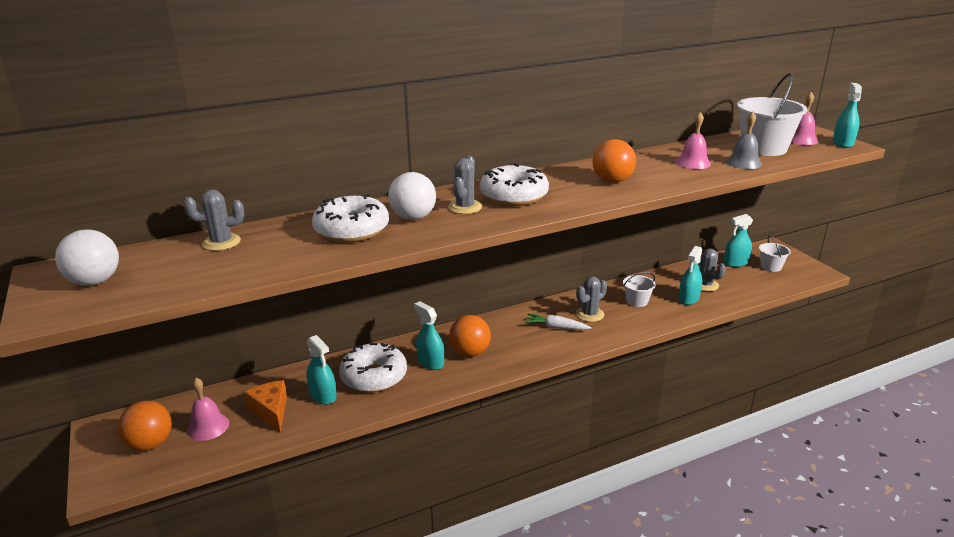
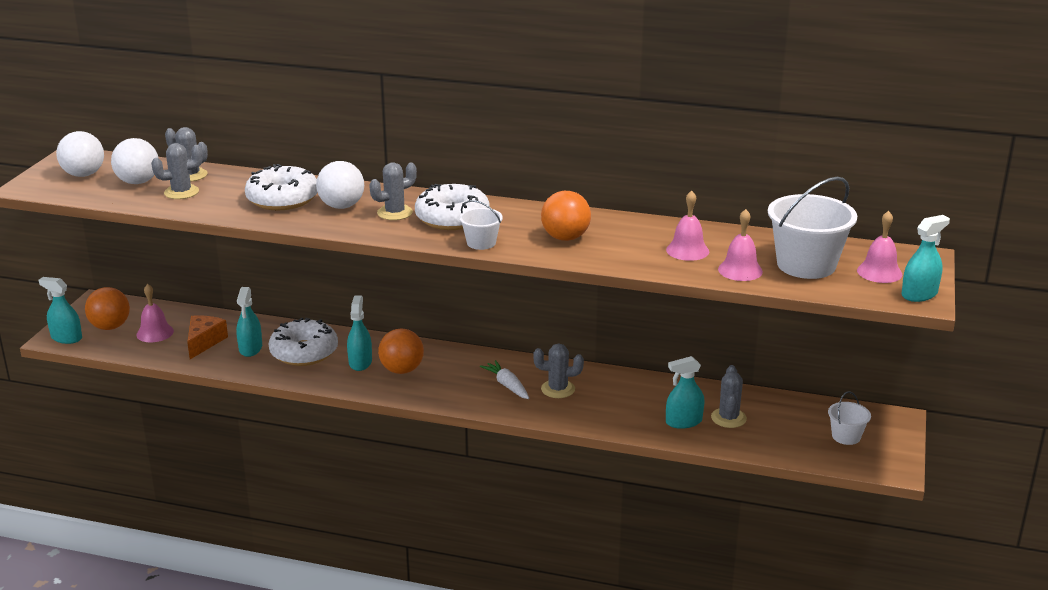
camera: 40 degrees right, 0 degrees up
white bucket [623,272,656,307] -> white bucket moved to [459,200,503,250]
turquoise spray bottle [724,214,753,267] -> turquoise spray bottle moved to [39,277,82,344]
grey bell [726,112,762,169] -> pink bell [718,209,763,281]
none -> white ball [111,138,158,184]
none -> grey cactus [151,143,203,199]

